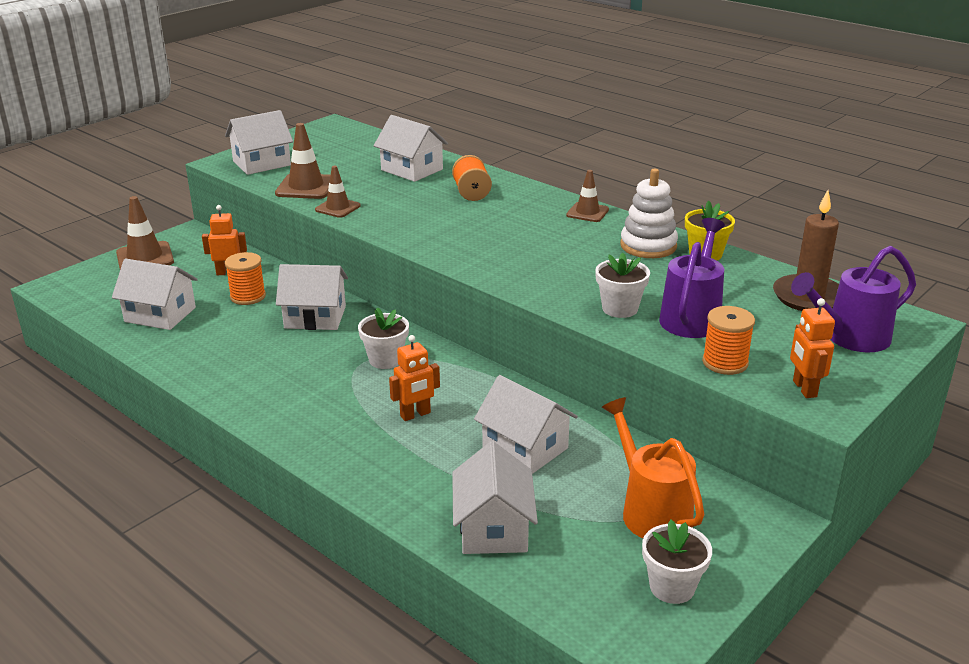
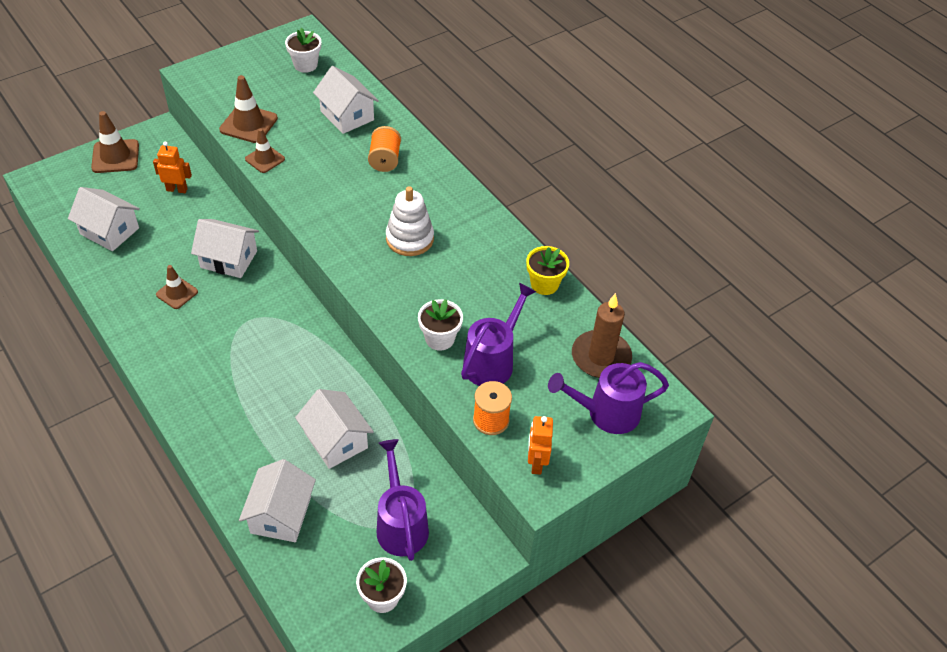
camera: 10 degrees right, 20 degrees up
white house [225,110,293,175] -> none
orange spool [225,252,266,305] -> none
white flower pot [358,308,409,369] -> white flower pot moved to [285,27,321,73]
orange robot [389,335,440,421] -> none
brown traffic cone [566,170,609,222] -> brown traffic cone moved to [156,265,198,309]
orange watering can [602,397,704,538] -> purple watering can [377,439,429,561]
white stacking toy [620,169,678,258] -> white stacking toy moved to [386,186,434,256]

